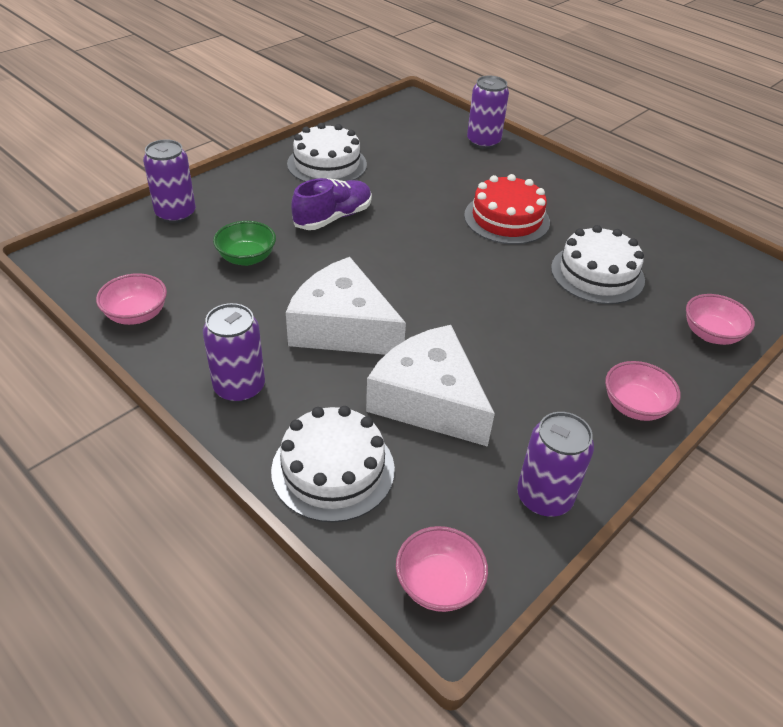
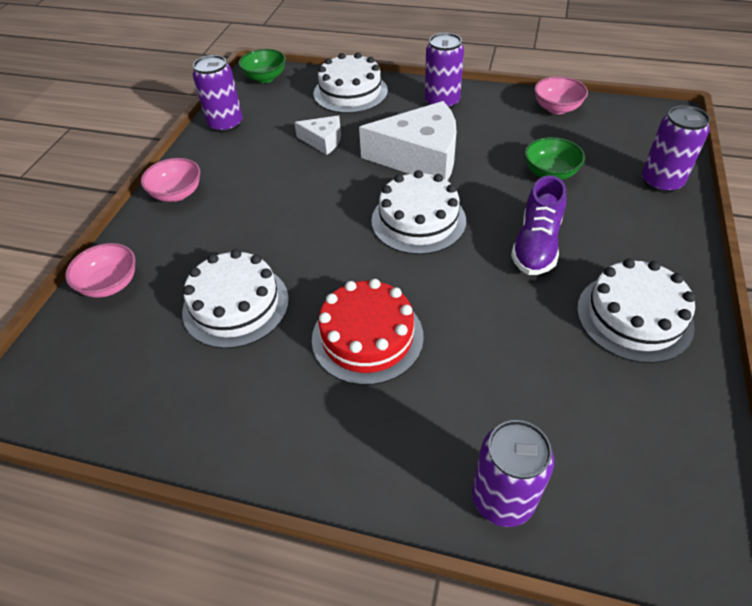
camera: 155 degrees right, 5 degrees up
white cheese [366,325,495,447] -> white cheese [294,115,341,155], size x0.50
pink bowl [396,526,488,612] -> green bowl [238,49,286,83]
none -> white cake [371,170,466,255]

